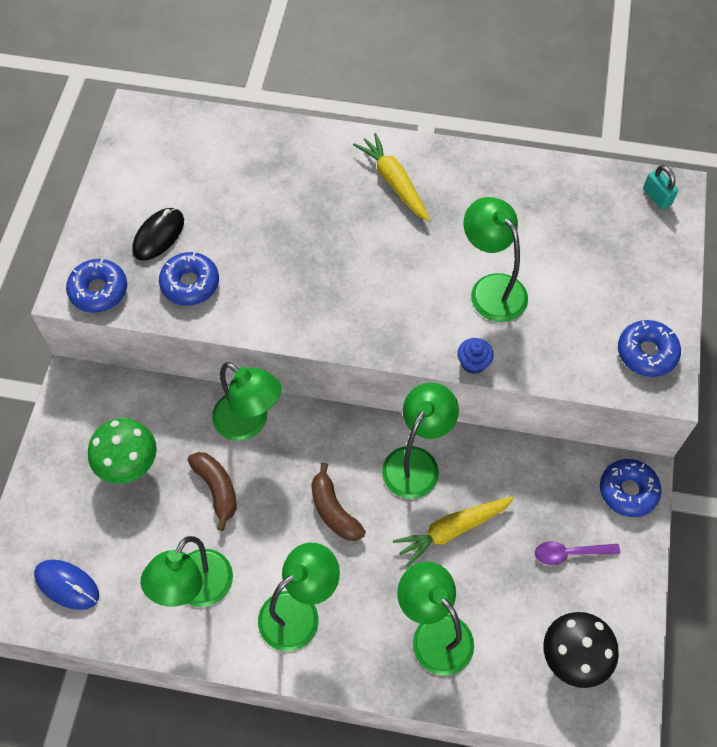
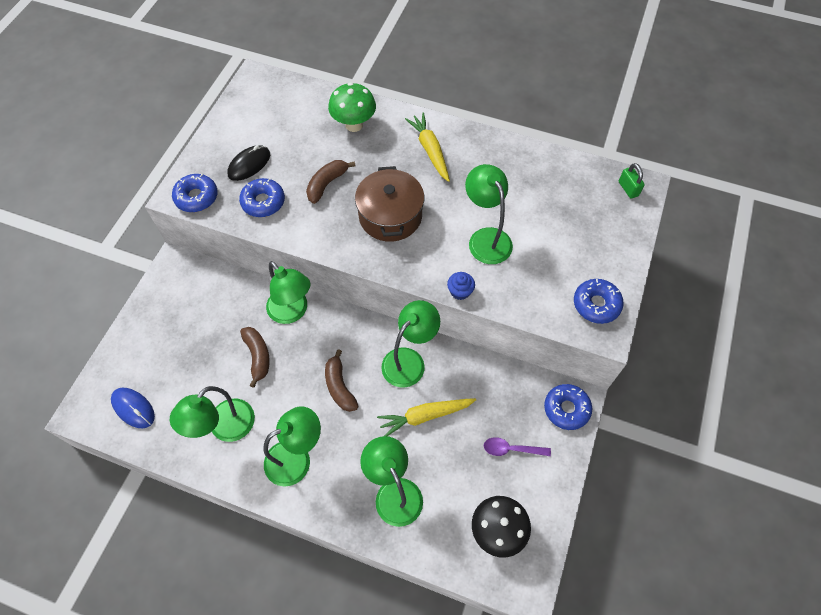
camera: 10 degrees right, 0 degrees up
green mushroom [88,418,157,484] -> green mushroom moved to [328,82,376,132]
turquoise padlock [643,165,678,210] -> green padlock [619,163,645,199]
none -> brown banana [306,160,355,204]
none -> brown pot [355,166,424,242]

